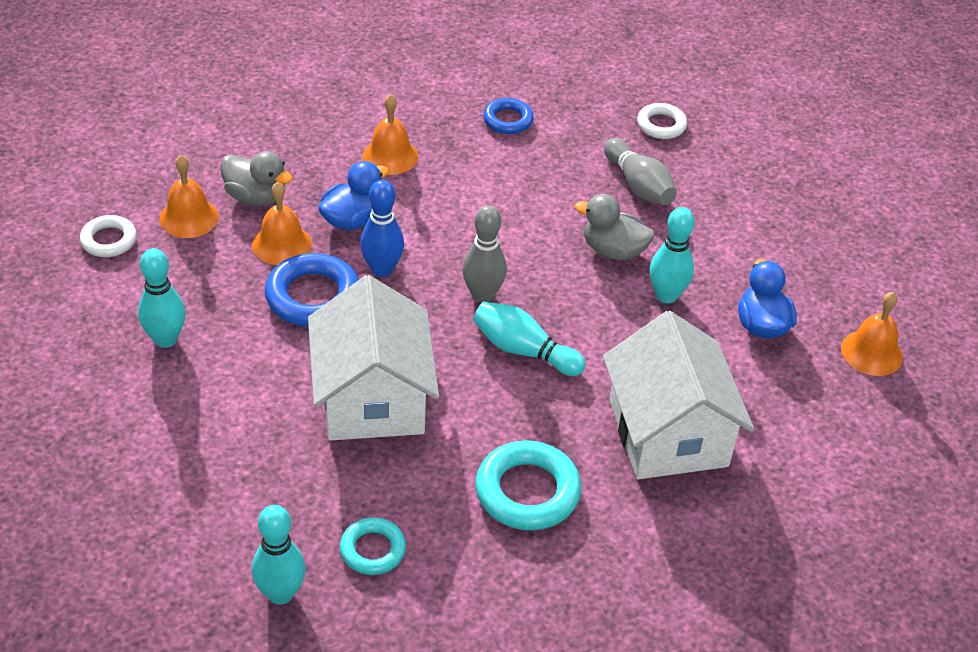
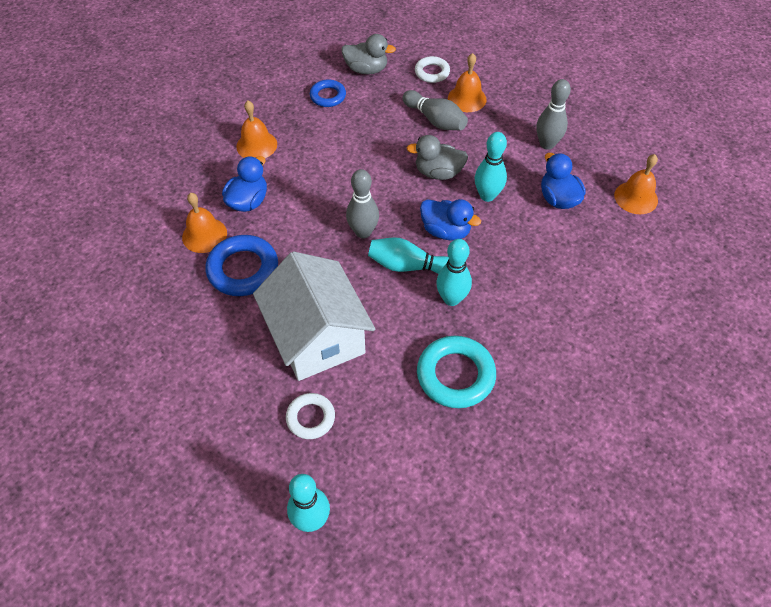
camera: 15 degrees left, 10 degrees up
white ring [80,215,137,257] -> white ring moved to [286,393,335,439]
turquoise bowling pin [138,248,186,348] -> turquoise bowling pin moved to [436,239,472,306]
orange bell [159,155,219,238] -> orange bell moved to [448,53,487,112]
grey duck [220,151,293,206] -> grey duck moved to [341,34,396,74]
turquoise ring [340,517,406,575] -> none
blue bowling pin [360,180,404,277] -> none
white house [603,311,754,480] -> none
none -> blue duck [420,199,481,241]
none -> grey bowling pin [536,79,571,150]

